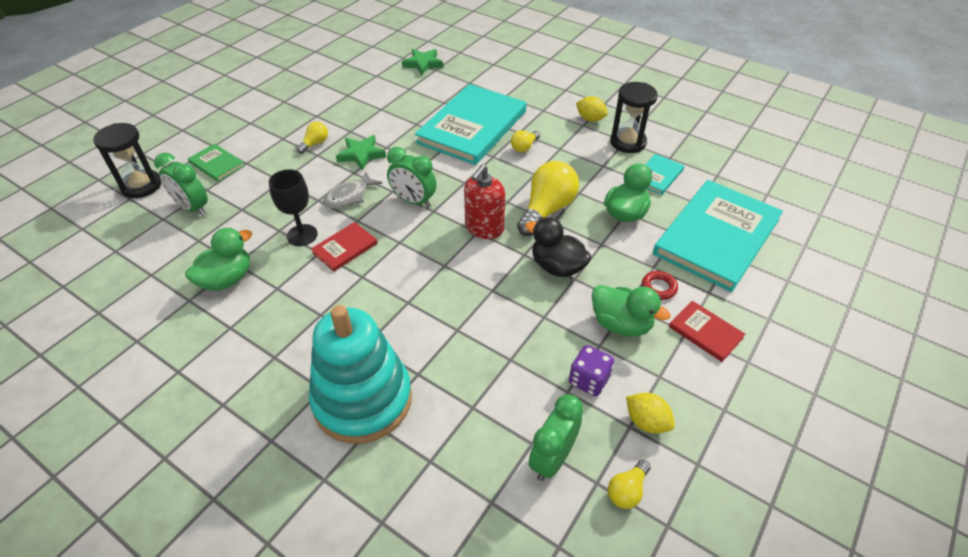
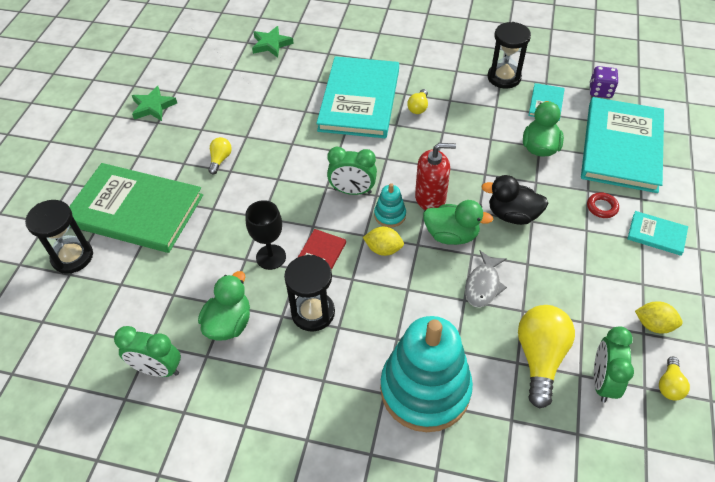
camera: 20 degrees left, 5 degrees up
green clock [154,153,208,216] -> green clock moved to [114,326,181,377]
green book [188,144,245,182] -> green book [69,163,203,253], size x2.28
grey fish [323,171,383,208] -> grey fish moved to [465,251,507,308]
green star [336,135,386,171] -> green star moved to [132,86,177,121]
red soap dispenser [464,164,505,239] -> red soap dispenser turned 105 degrees counterclockwise [415,143,456,210]
yellow light bulb [517,161,579,236] -> yellow light bulb moved to [518,305,575,409]
purple dice [569,345,614,396] -> purple dice moved to [589,66,618,98]
yellow lemon [576,96,608,122] -> yellow lemon moved to [363,227,404,256]
green duck [592,285,670,336] -> green duck moved to [423,200,493,245]
red book [669,301,745,362] -> turquoise book [627,211,688,256]
none -> black hourglass [284,255,335,332]
none -> turquoise stacking toy [374,183,406,228]

